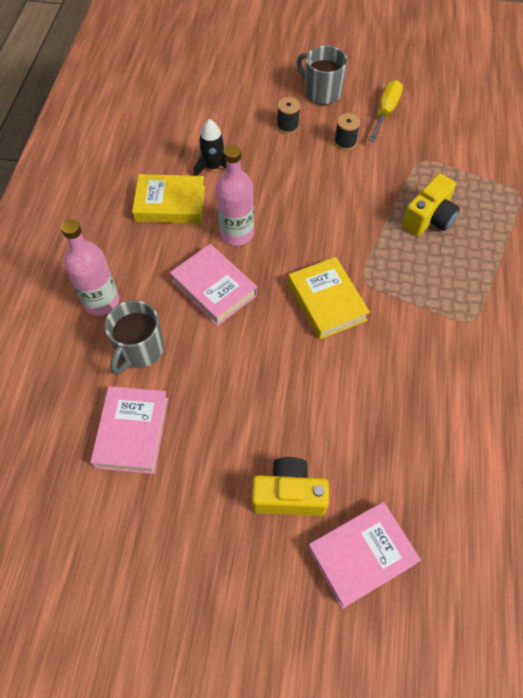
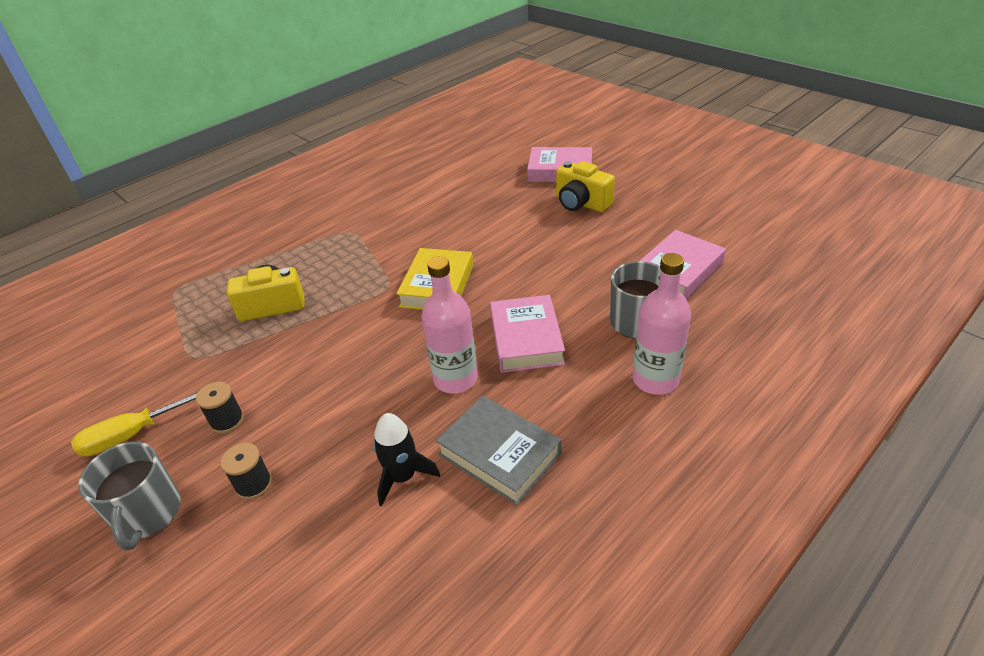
camera: 140 degrees left, 20 degrees down
yellow book [132,174,205,224] -> grey book [436,396,561,505]

